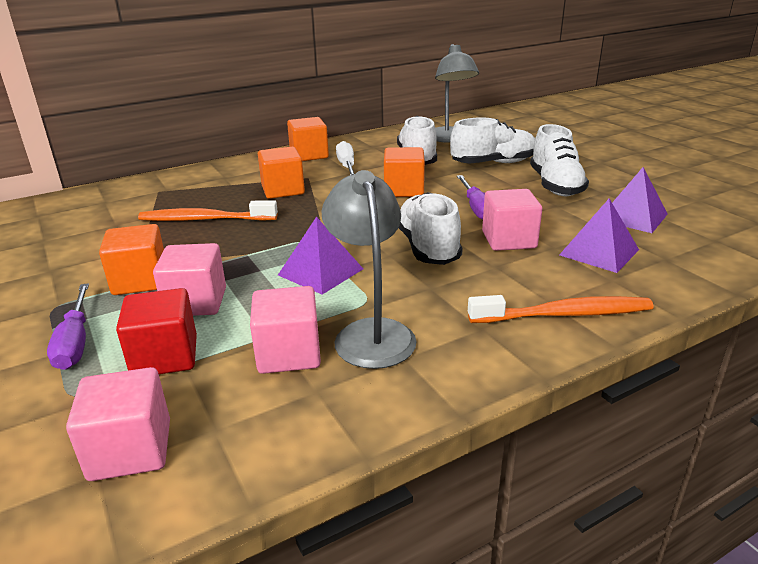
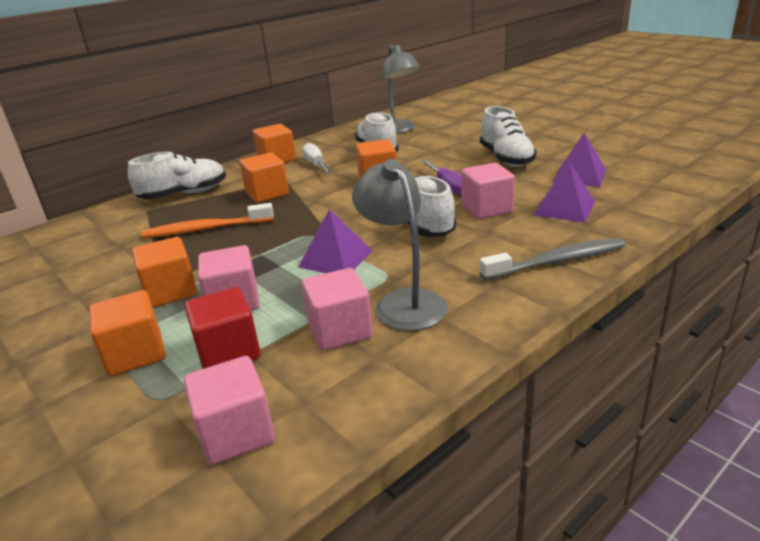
camera: 10 degrees left, 0 degrees up
purple screwdriver [47,283,89,370] -> orange cube [89,290,166,376]
white shoe [450,117,535,163] -> white shoe moved to [128,152,226,199]
orange toothbrush [468,295,654,323] -> grey toothbrush [479,238,626,280]

